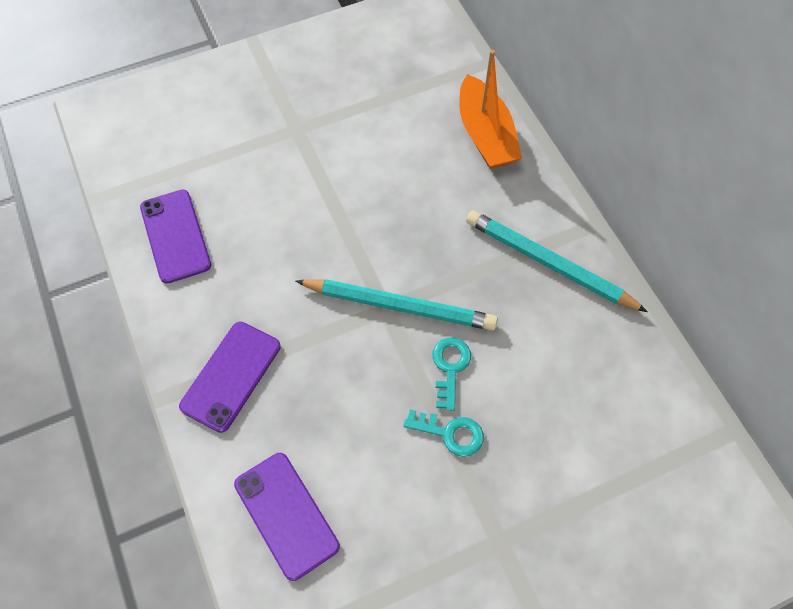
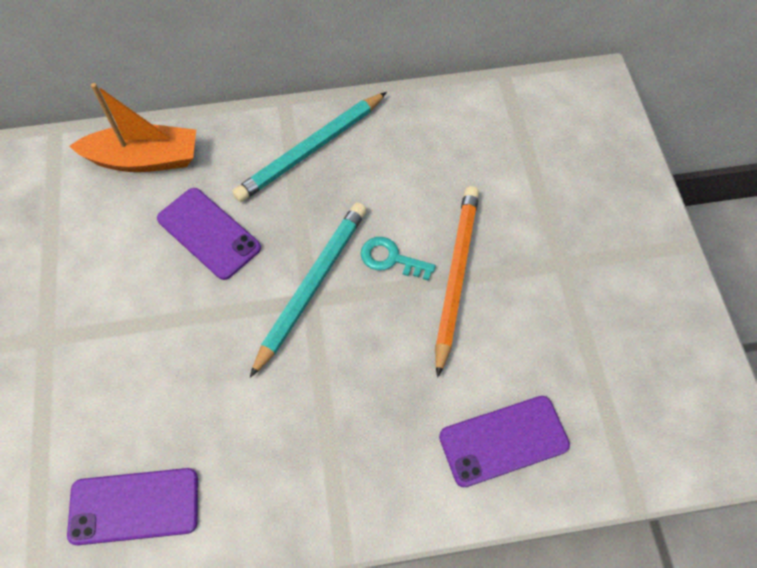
camera: 75 degrees left, 0 degrees up
purple phone [179,322,281,433] -> purple phone moved to [157,188,261,280]
turquoise key [404,409,484,457] -> orange pencil [435,186,479,378]

